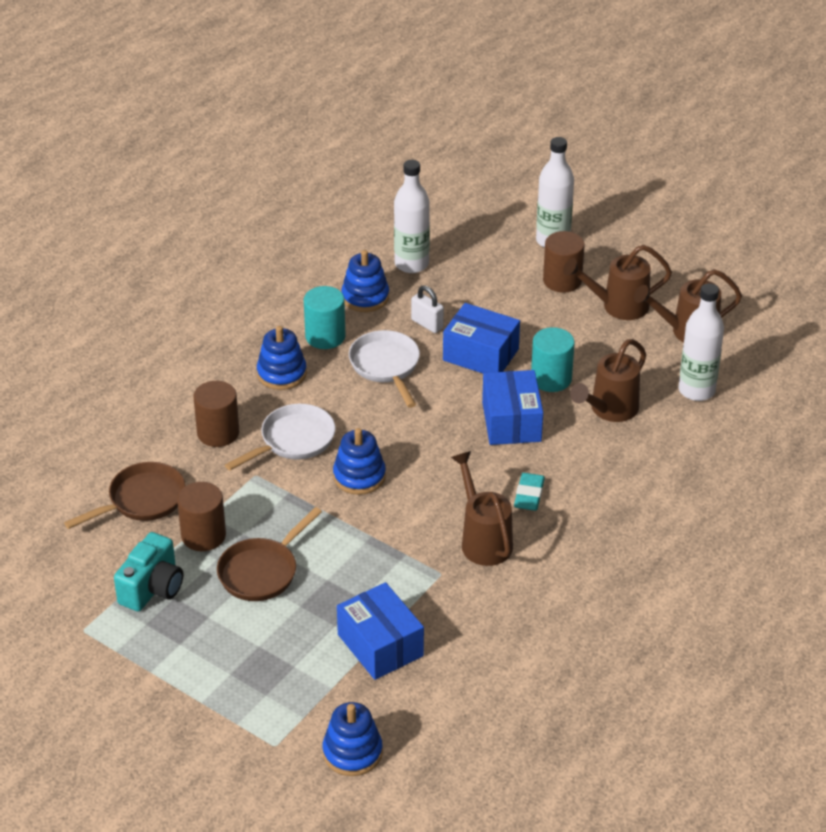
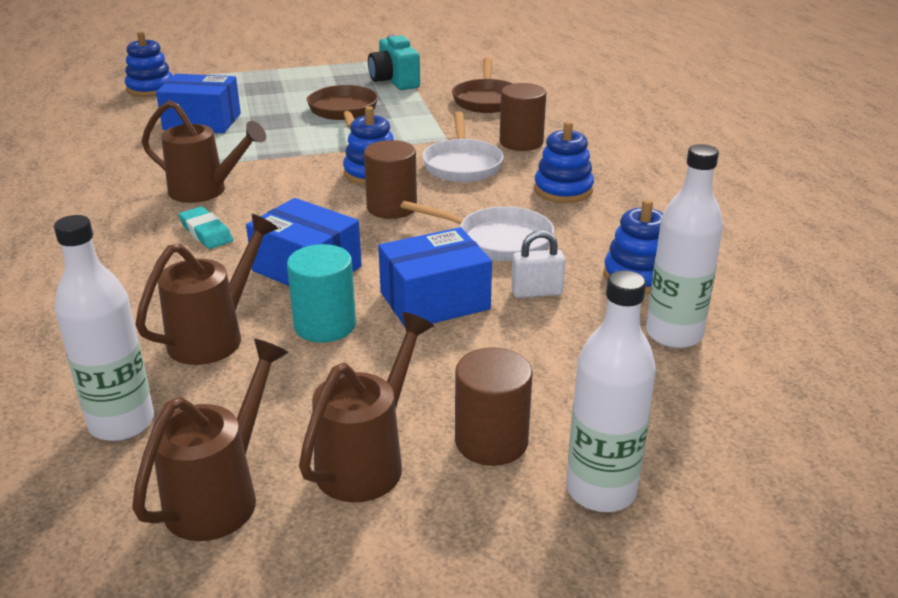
camera: 130 degrees right, 10 degrees down
brown cylinder [177,482,226,551] -> brown cylinder moved to [364,140,417,219]
turquoise cylinder [304,286,346,349] -> none
brown watering can [570,339,646,422] -> brown watering can turned 45 degrees clockwise [135,214,278,365]

